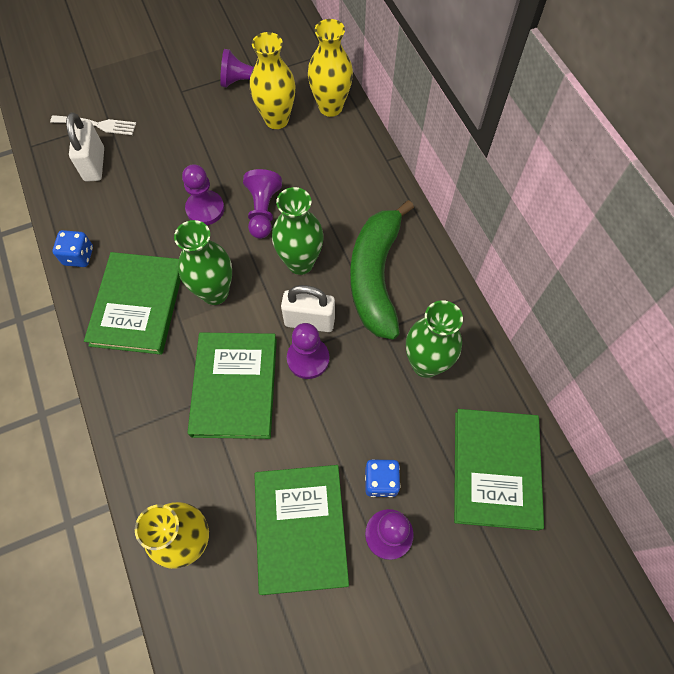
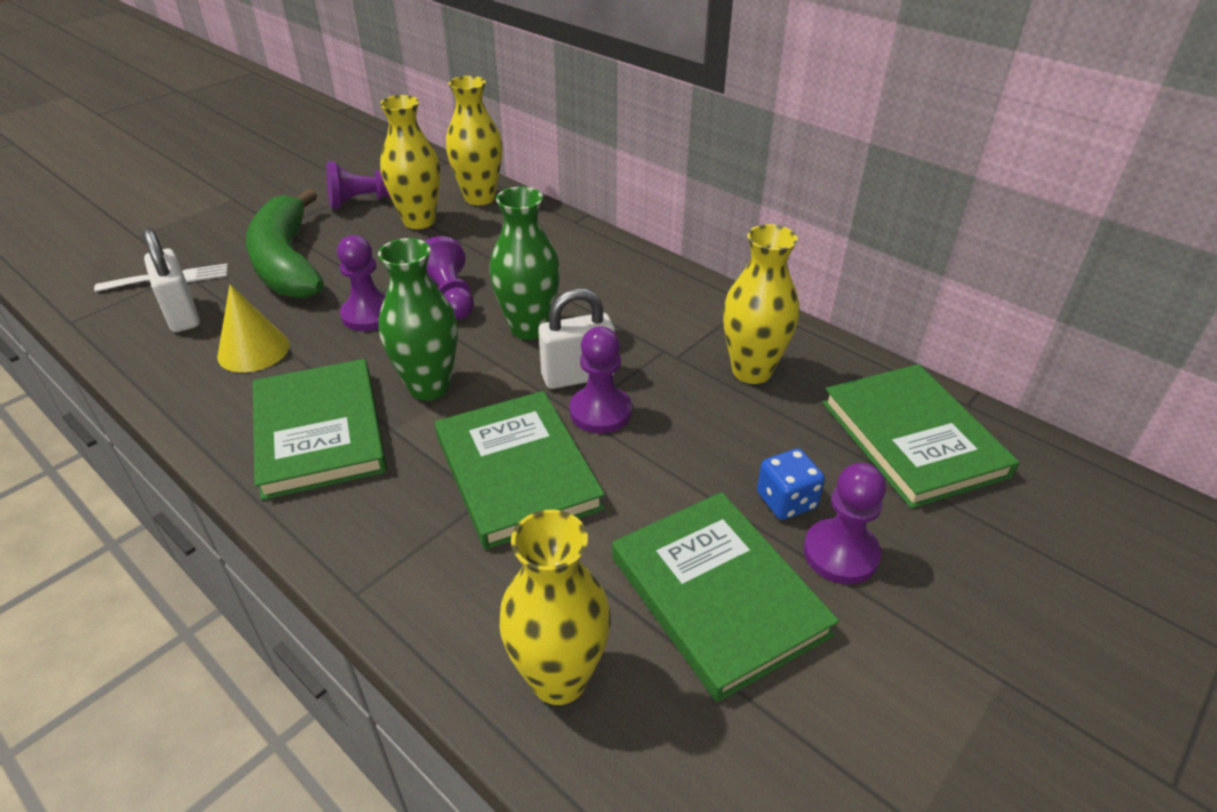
camera: 25 degrees left, 25 degrees down
blue dice [52,230,93,267] -> none
green banana [350,200,414,340] -> green banana moved to [246,189,324,298]
green vase [406,300,463,378] -> yellow vase [723,224,800,384]
none -> yellow cone [217,284,290,372]

